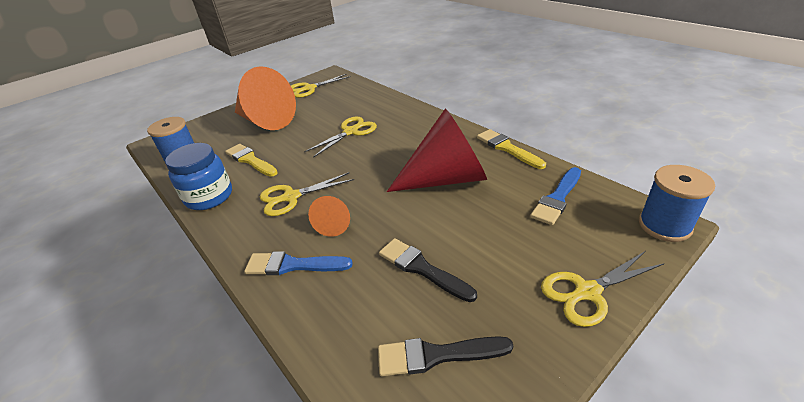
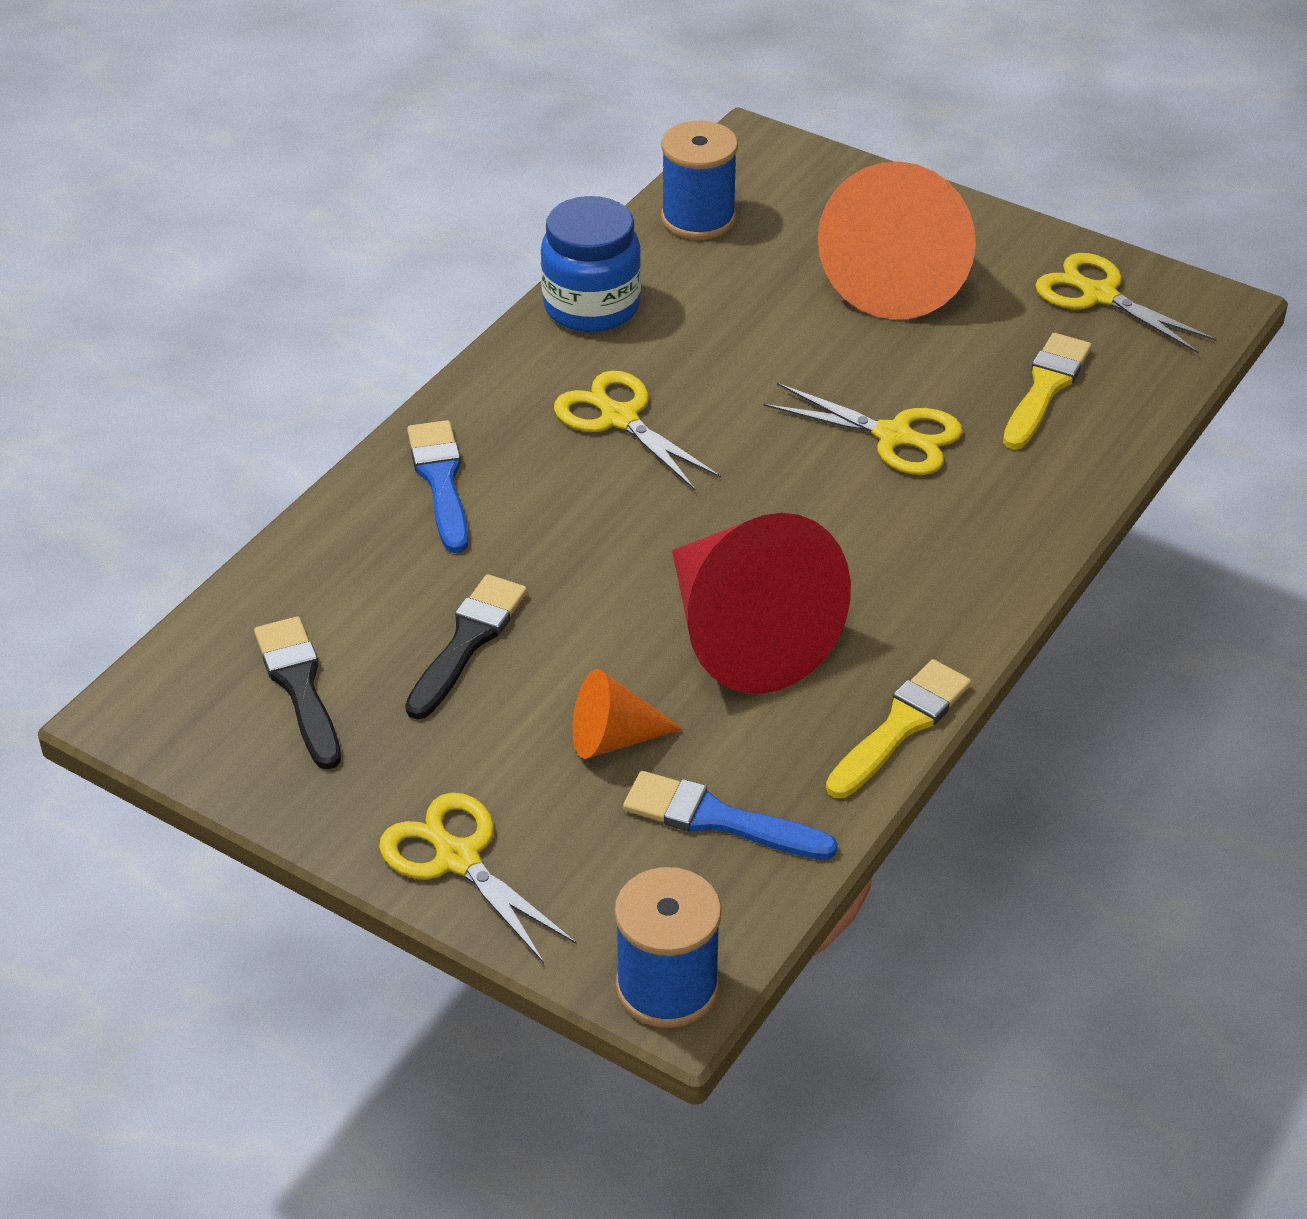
camera: 70 degrees right, 5 degrees up
yellow brush [225,144,278,177] -> yellow brush moved to [1003,333,1092,450]
orange cone [308,196,350,237] -> orange cone moved to [572,669,683,759]

